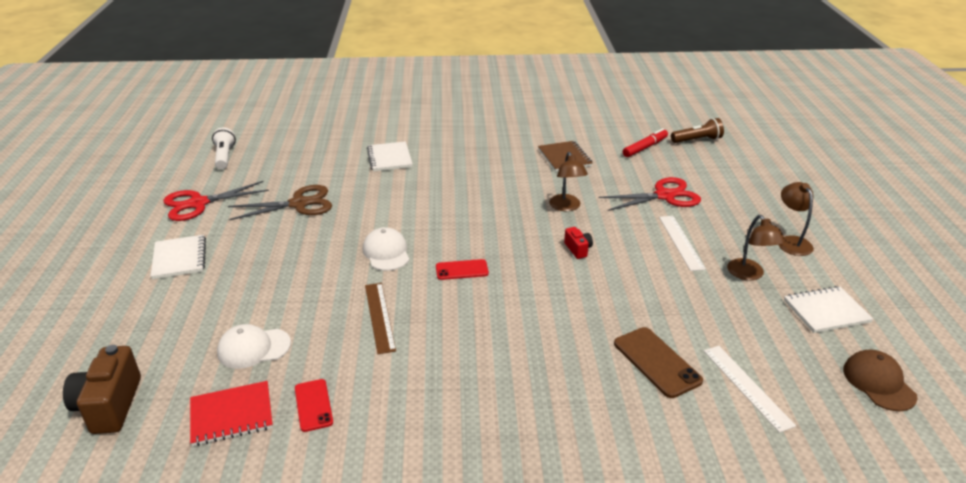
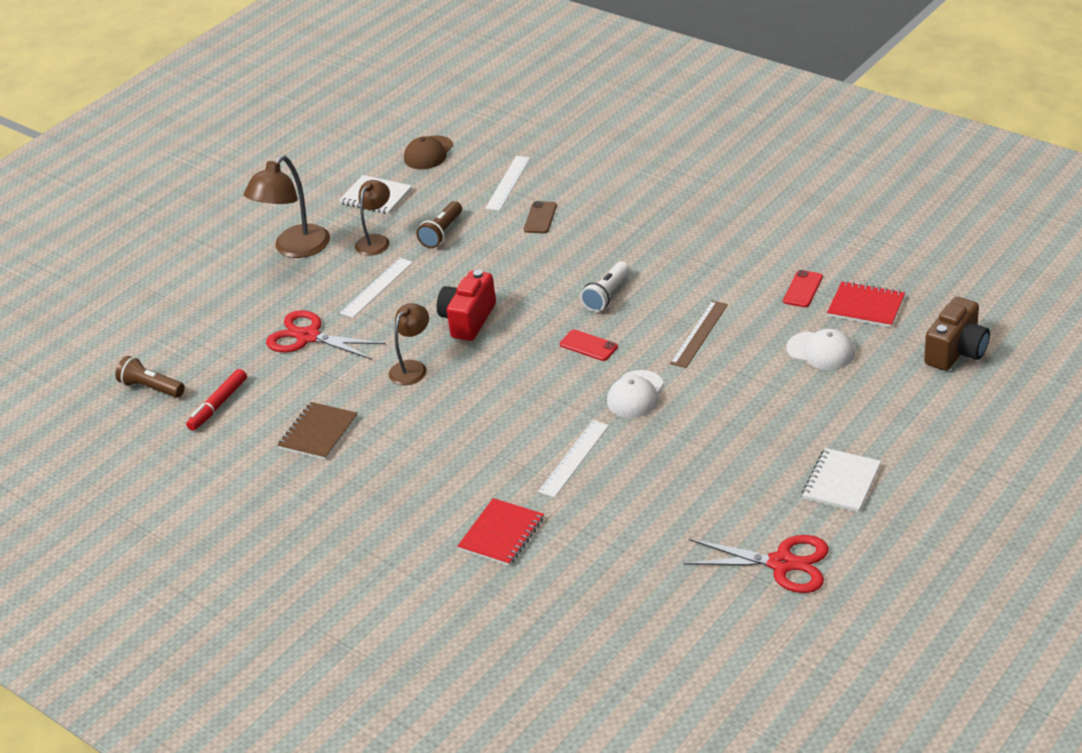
camera: 135 degrees left, 5 degrees up
white flashlight [212,127,236,169] -> white flashlight moved to [580,262,630,312]
brown scissors [228,185,332,220] -> none
white notebook [367,141,413,172] -> red notebook [457,498,544,566]
red camera [564,227,593,259] -> red camera [437,270,496,341], size x1.95
brown phone [614,327,703,398] -> brown phone [524,201,557,233], size x0.66
red marker [623,128,668,157] -> red marker turned 60 degrees counterclockwise [186,369,247,431]
brown lamp [779,182,814,256] -> brown lamp [244,155,330,258], size x1.60
none -> brown flashlight [416,201,462,248]
none -> white ruler [538,420,609,498]

